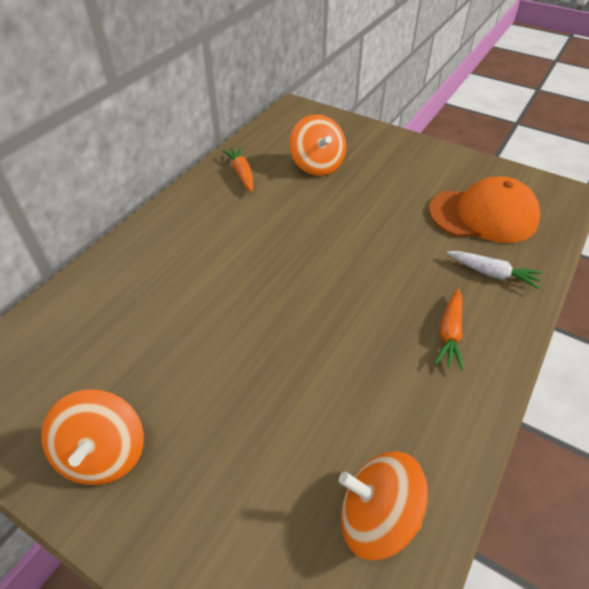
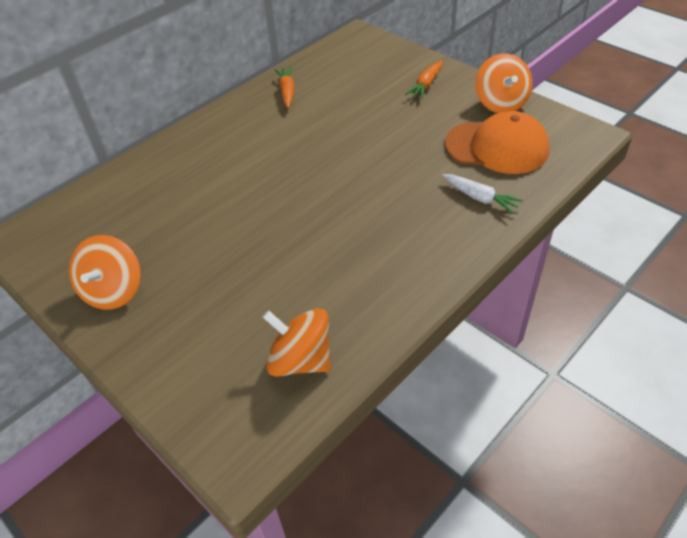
camera: 15 degrees right, 0 degrees up
orange spinning top [289,114,346,176] -> orange spinning top moved to [476,53,532,113]
orange carrot [434,289,464,371] -> orange carrot moved to [405,60,443,99]

